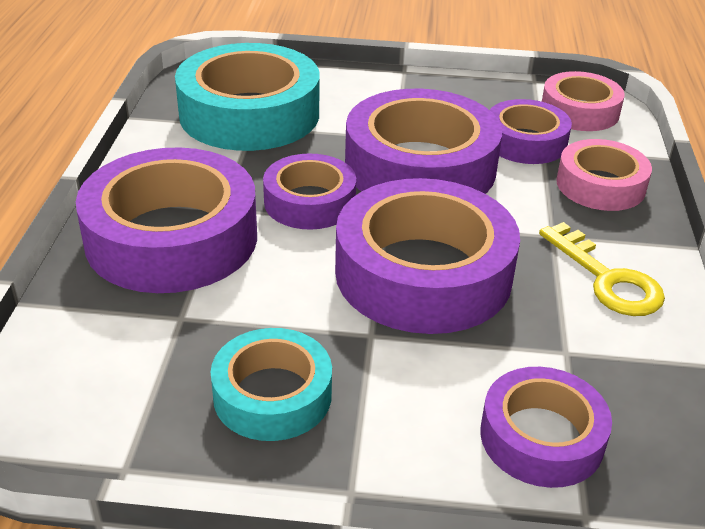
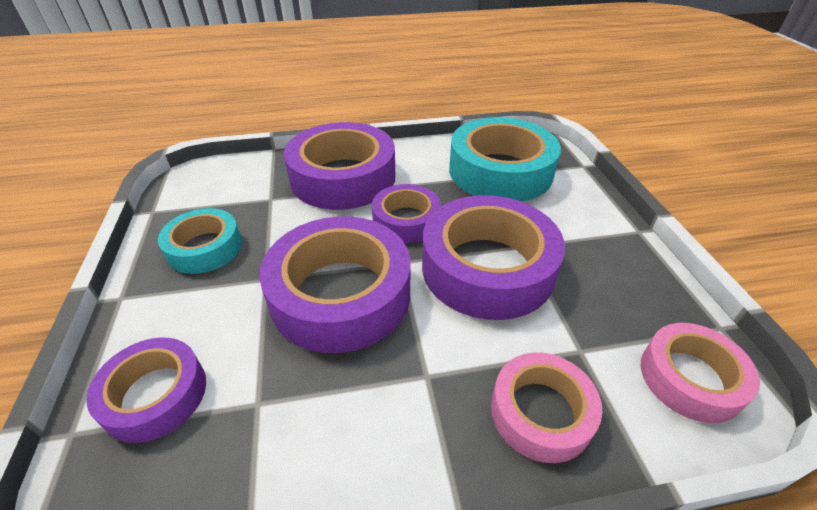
camera: 75 degrees right, 5 degrees up
purple tape [490,99,572,164] -> none
yellow key [539,222,665,316] -> none

